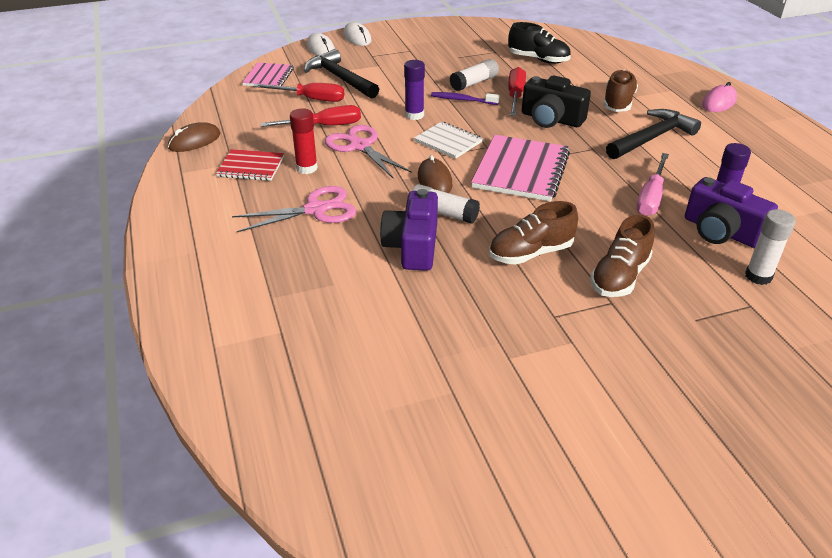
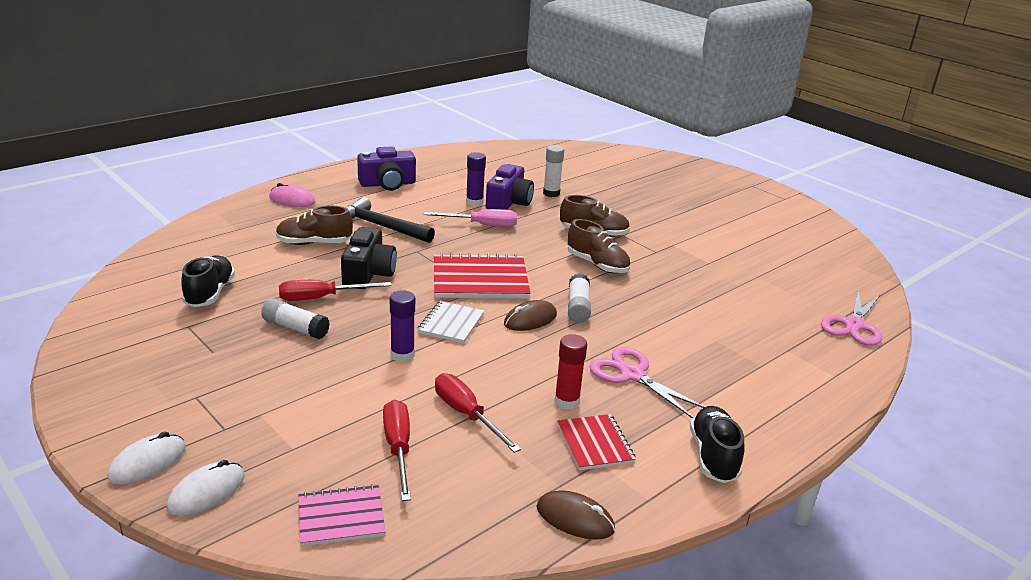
camera: 115 degrees left, 10 degrees down
black hammer [304,49,379,99] -> none
pink scissors [325,125,412,179] -> pink scissors moved to [821,289,882,346]
purple camera [380,189,438,271] -> purple camera moved to [357,146,416,191]
purple toothbrush [431,92,500,105] -> none
pink notebook [471,135,570,201] -> red notebook [434,253,530,299]
none -> black shoe [690,406,745,483]

